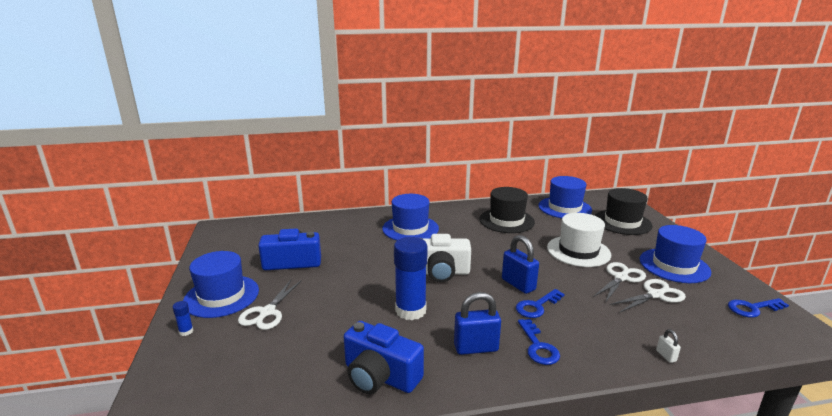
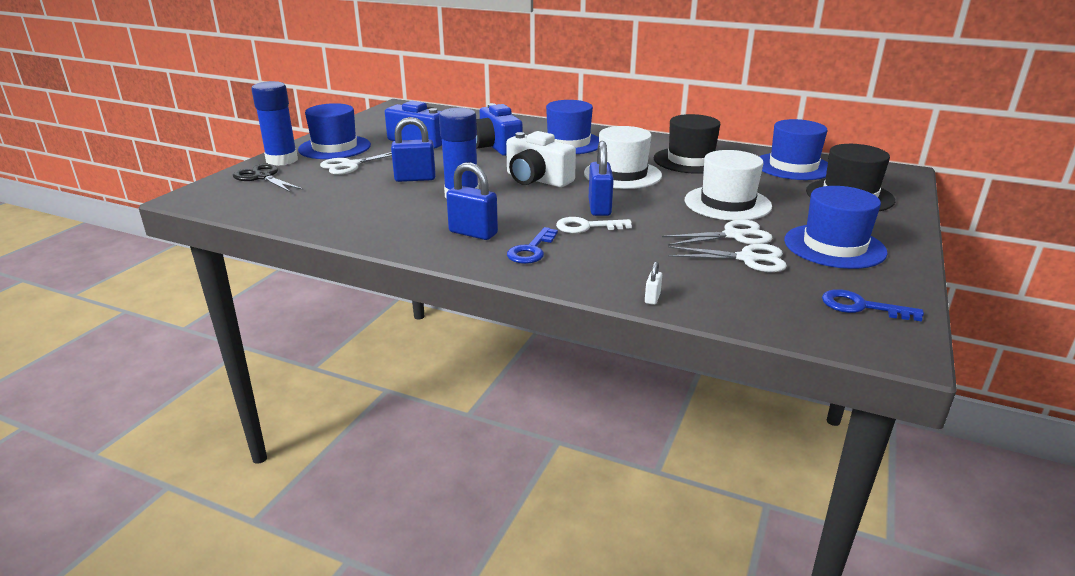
camera: 35 degrees right, 5 degrees up
blue glue stick [172,301,194,336] -> blue glue stick [251,81,298,166], size x2.46
blue camera [343,321,424,394] -> blue camera moved to [476,103,523,156]
blue key [516,289,564,318] -> white key [556,217,632,233]
none -> black scissors [233,164,303,193]
none -> blue padlock [391,117,436,182]
none -> white hat [584,126,662,189]

